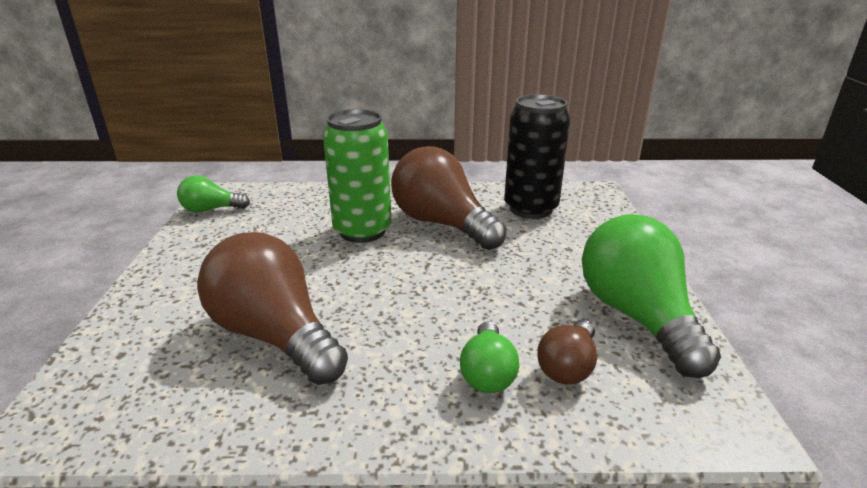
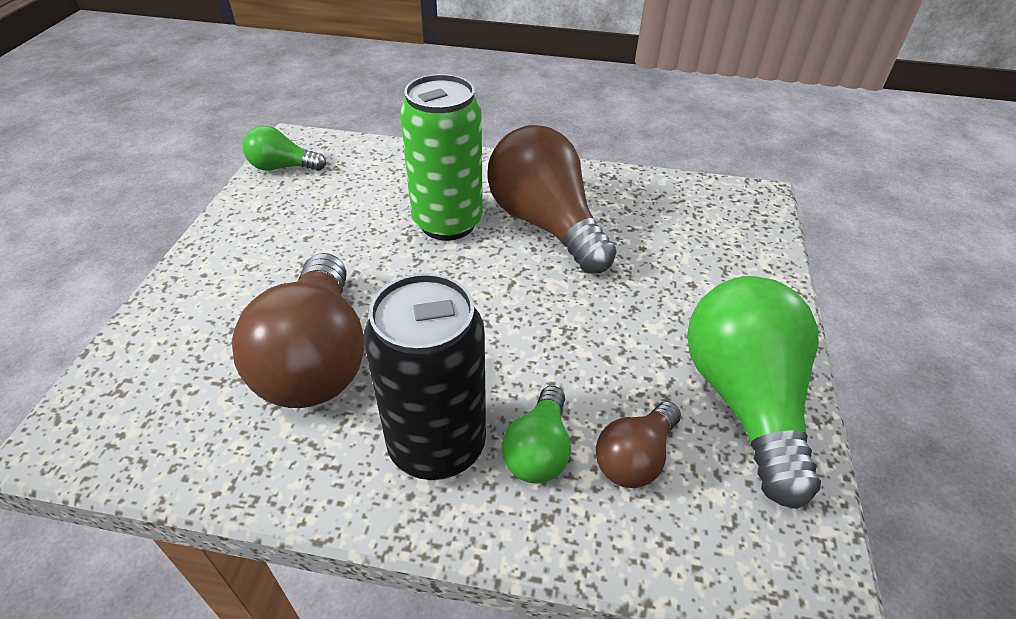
camera: 10 degrees right, 15 degrees up
brown light bulb [197,232,348,385] -> brown light bulb turned 150 degrees counterclockwise [232,253,365,408]
black can [504,94,570,219] -> black can moved to [363,273,486,480]

